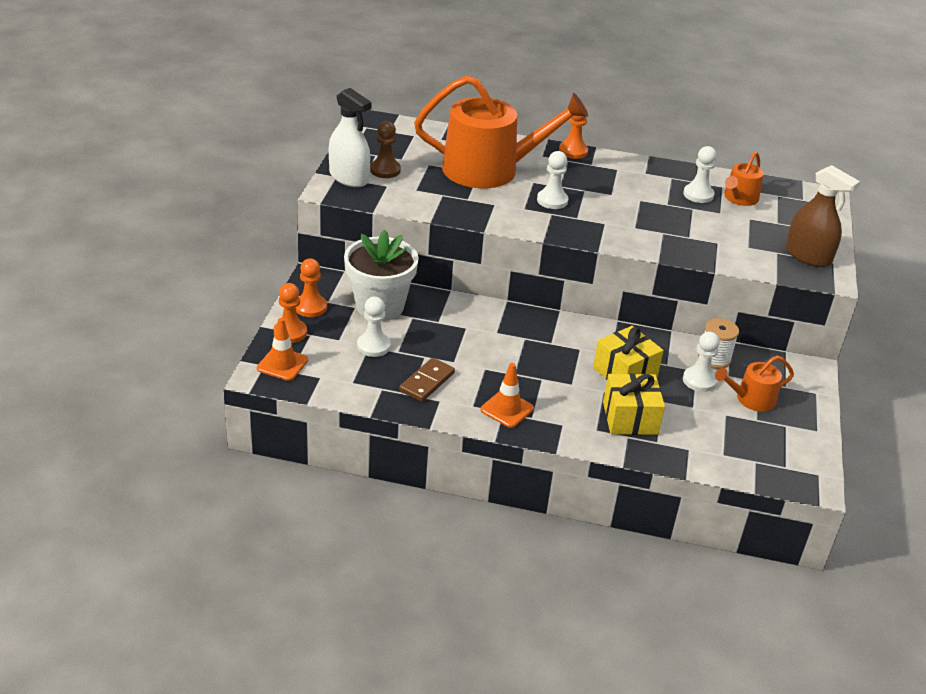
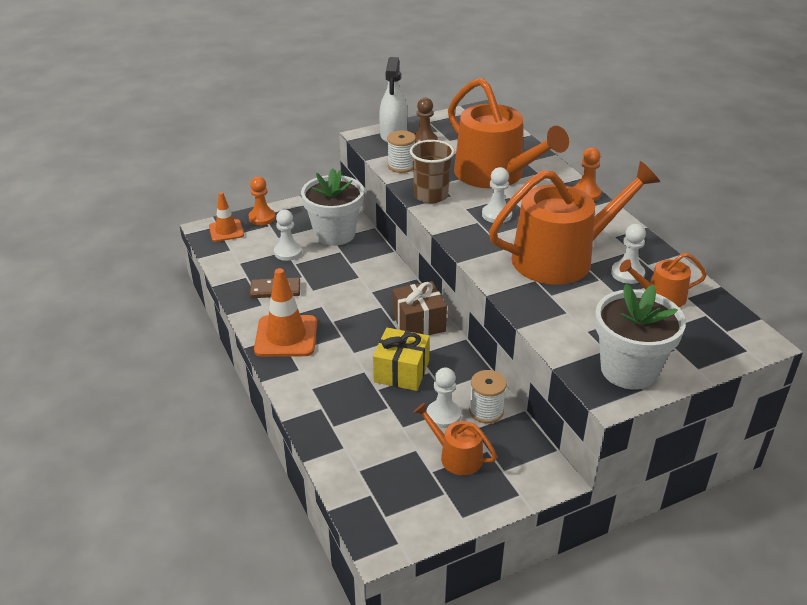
camera: 55 degrees right, 0 degrees up
orange pawn [296,258,327,317] -> none
orange traffic cone [480,363,534,428] -> orange traffic cone [254,268,317,357], size x1.59
yellow gift [603,373,665,435] -> none
brown spray bottle [786,165,860,267] -> white flower pot [595,284,686,390]
none -> white spool [387,130,416,173]
none -> brown gift [393,281,447,335]
none -> brown cup [410,140,455,204]
none -> orange watering can [489,161,660,285]

